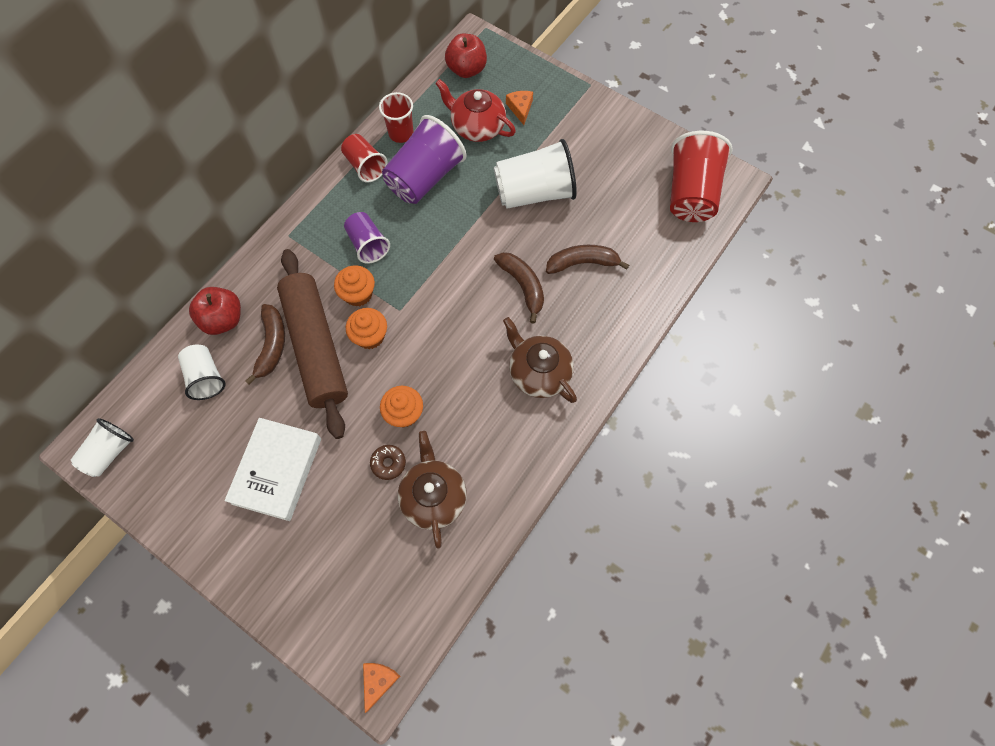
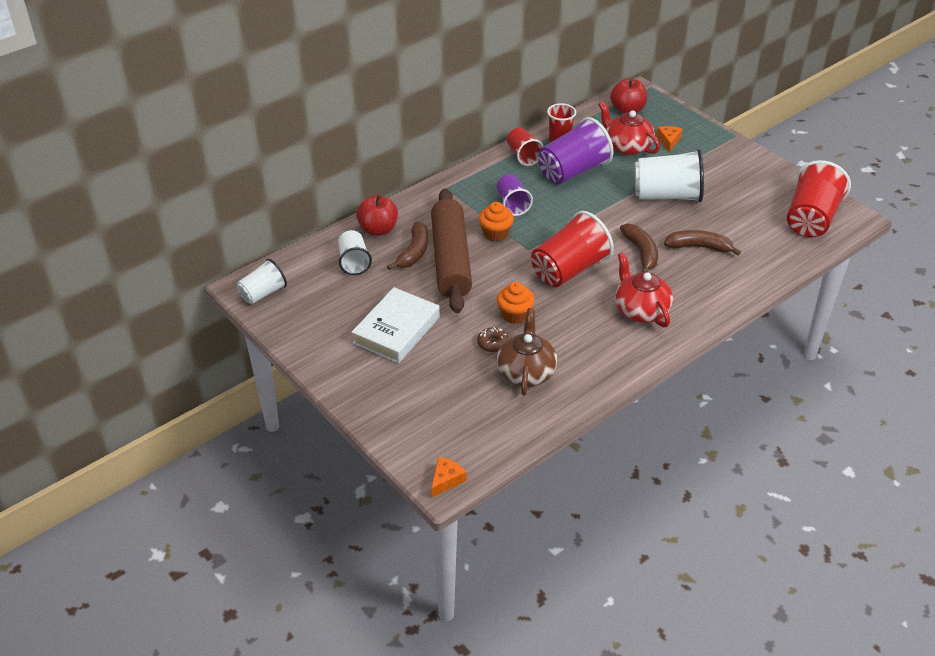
camera: 15 degrees right, 25 degrees down
orange cupcake [346,308,387,349] -> none
brown teapot [503,317,577,403] -> red teapot [615,252,673,328]
none -> red cup [531,211,614,287]

